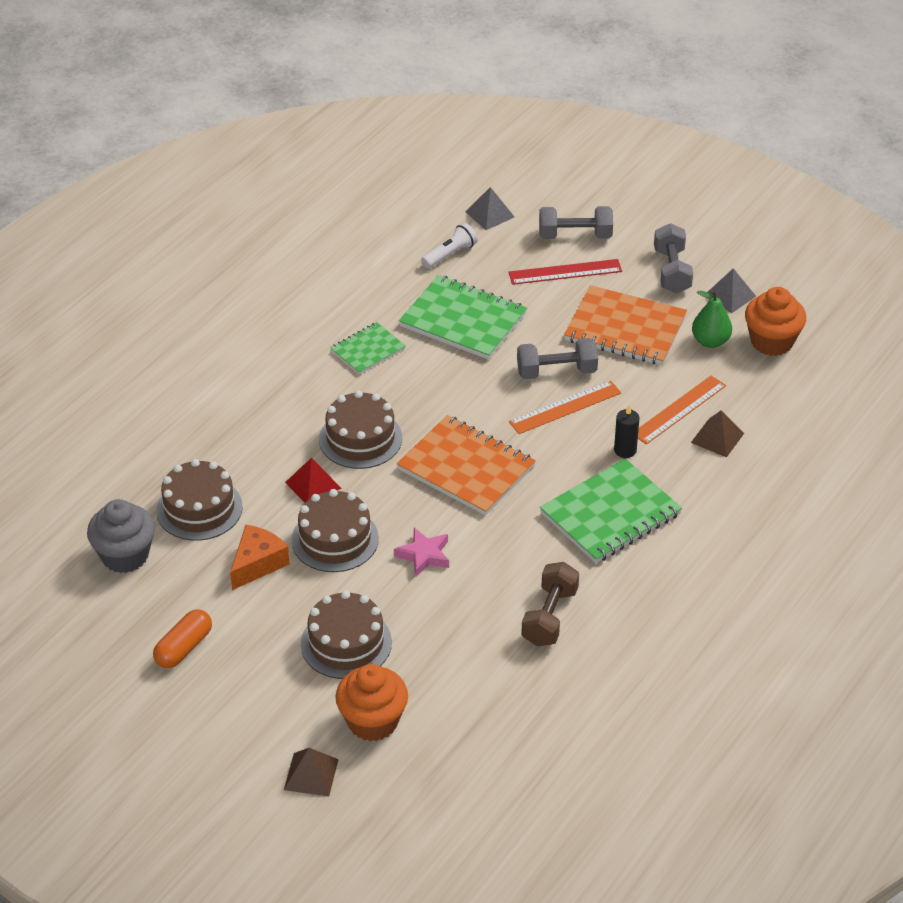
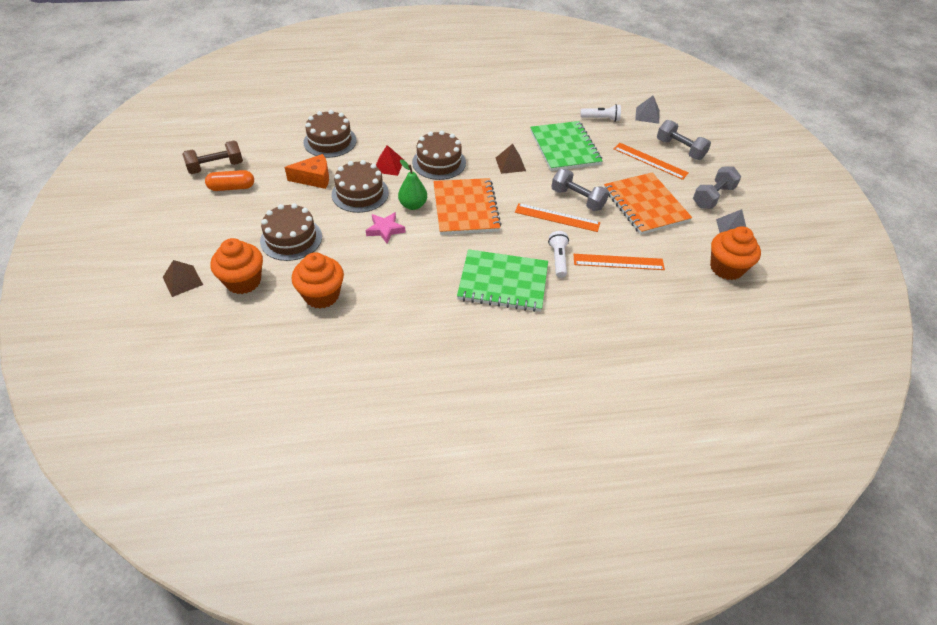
camera: 45 degrees right, 5 degrees up
grey cupcake [87,499,155,573] -> none
green notebook [330,322,406,375] -> none
red ruler [508,259,622,285] -> orange ruler [614,143,689,180]
brown dumbbell [521,562,579,646] -> brown dumbbell moved to [182,141,243,174]
black candle [614,405,640,458] -> white flashlight [548,231,569,278]
brown pyramid [691,411,744,458] -> brown pyramid moved to [496,144,526,174]
green pear [692,290,732,348] -> green pear moved to [398,159,427,210]
none -> orange cupcake [292,252,344,308]

